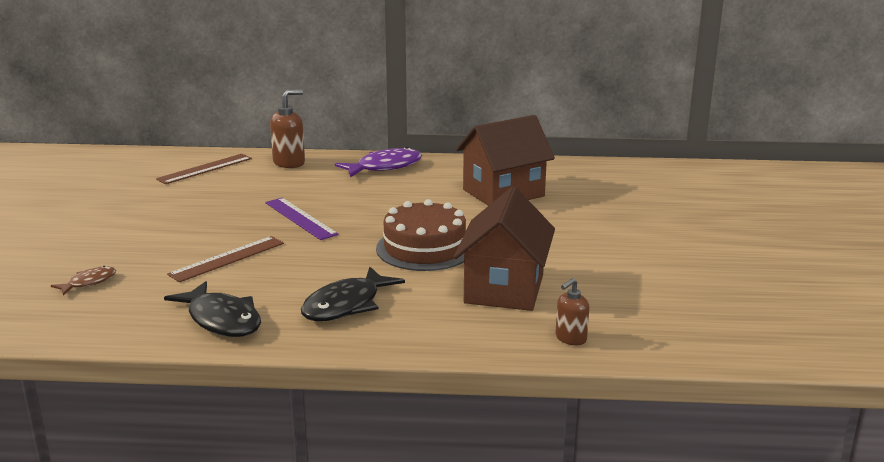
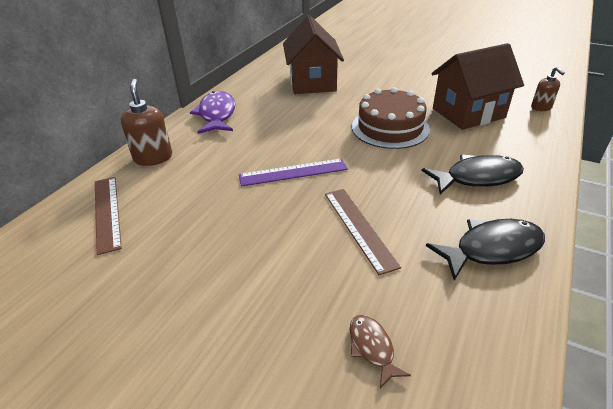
camera: 65 degrees left, 15 degrees up
black fish [301,267,405,321] -> black fish turned 75 degrees counterclockwise [422,154,524,195]
brown house [454,187,555,311] -> brown house turned 60 degrees counterclockwise [431,43,524,130]

